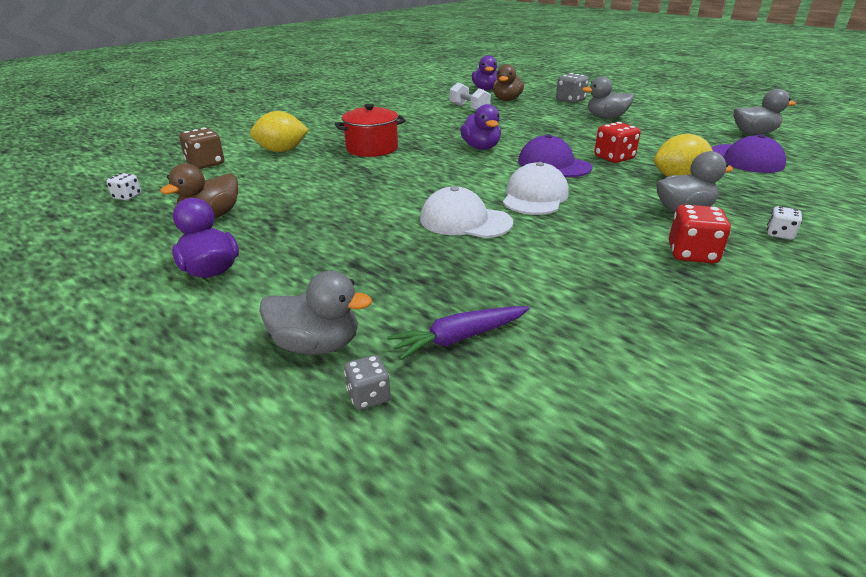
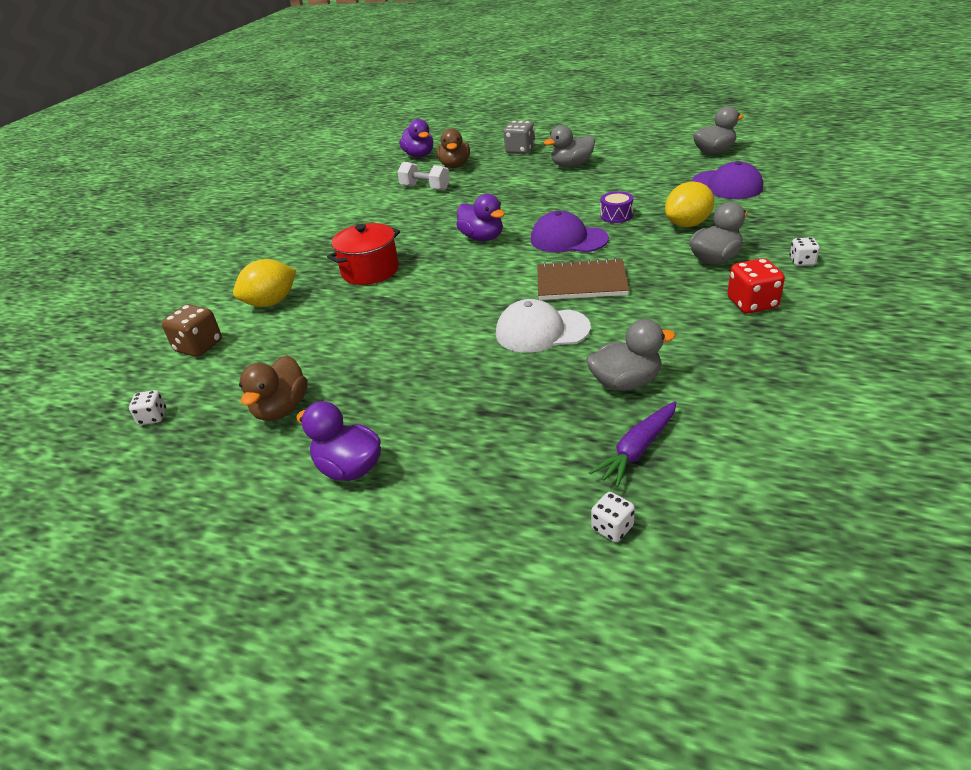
camera: 20 degrees left, 5 degrees up
grey duck [259,271,372,355] -> grey duck moved to [586,319,676,391]
grey dice [344,355,391,410] -> white dice [591,492,635,542]
white cap [503,162,569,215] -> brown notebook [538,258,629,300]
red dice [594,122,641,163] -> purple drum [600,191,633,223]

